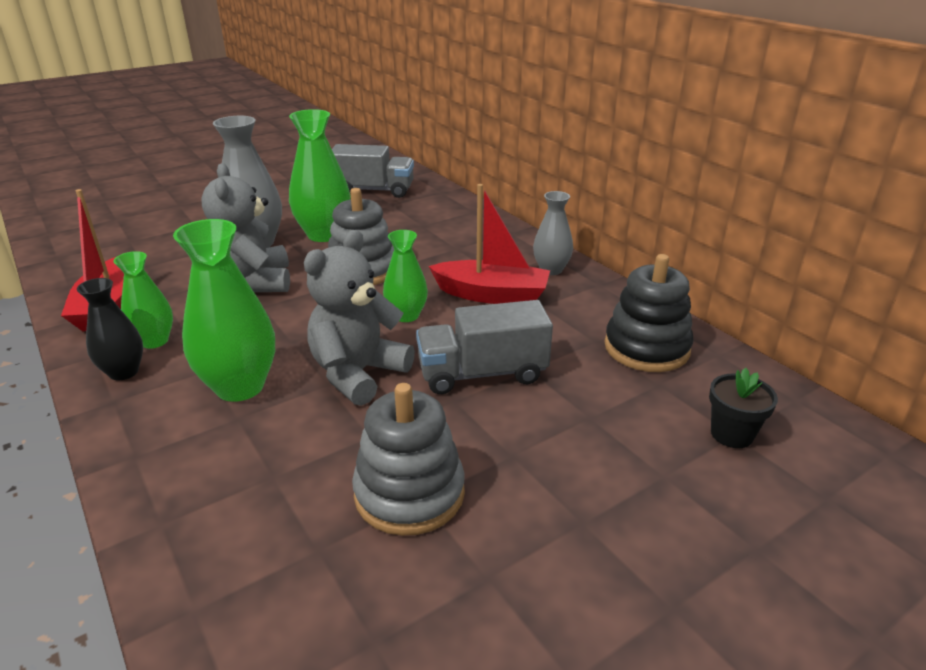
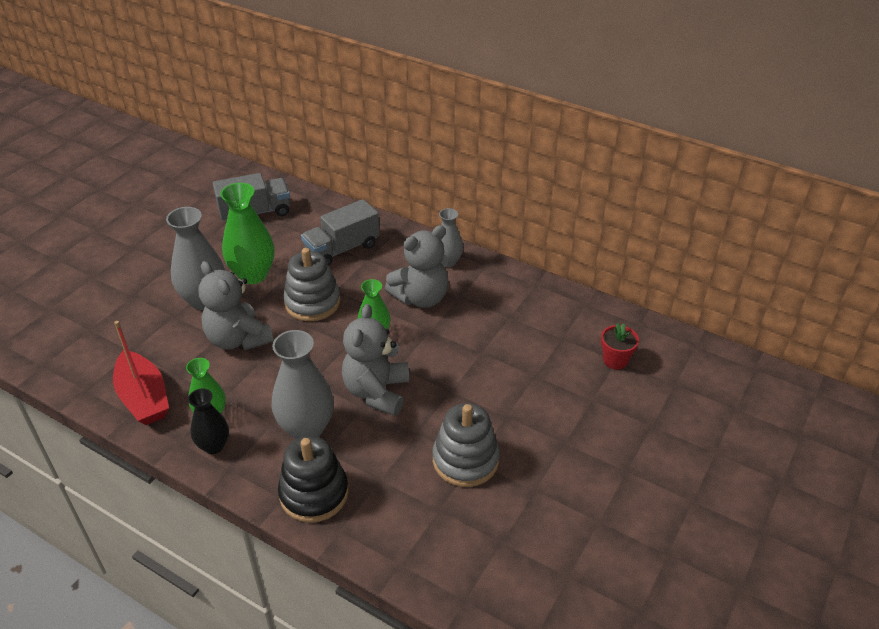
camera: 25 degrees left, 10 degrees up
green vase [173,219,275,402] -> grey vase [272,330,334,439]
grey truck [416,300,553,394] -> grey truck moved to [301,199,380,266]
red boat [429,184,550,304] -> grey teddy bear [385,225,449,308]
black stacking toy [604,254,694,372] -> black stacking toy moved to [278,436,349,523]
black flower pot [709,368,778,448] -> red flower pot [601,323,639,370]

